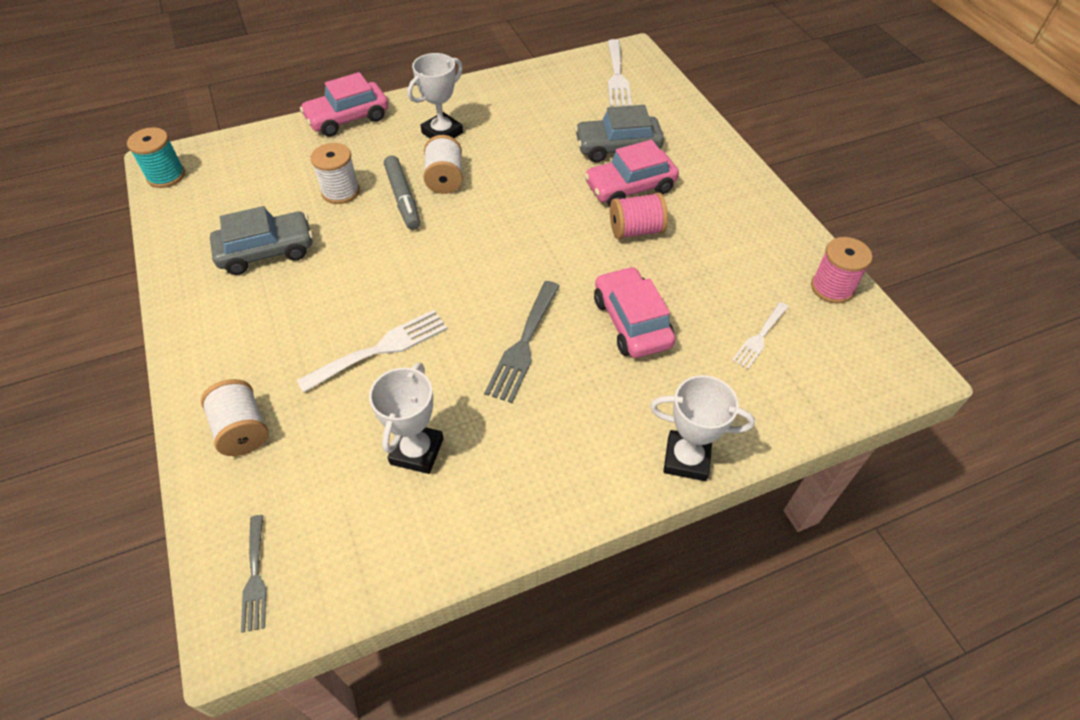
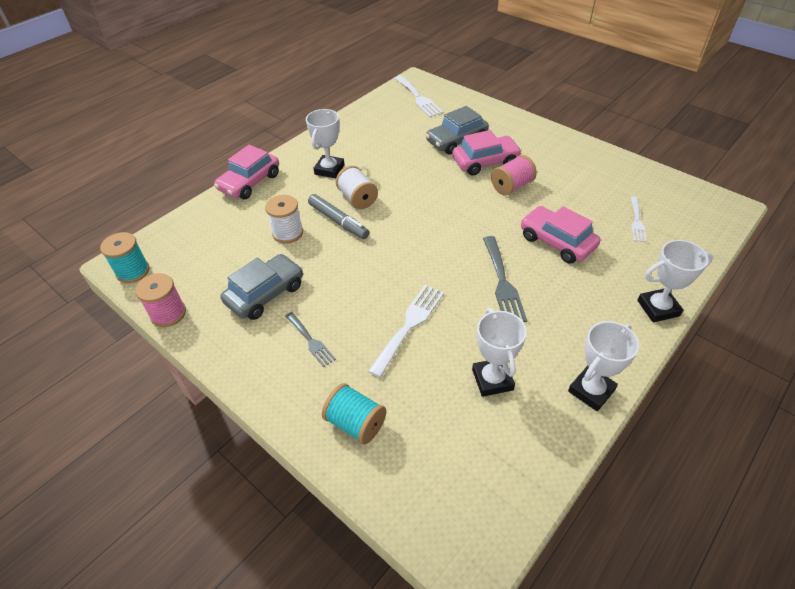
camera: 25 degrees left, 5 degrees down
white spool [201,379,269,456] -> turquoise spool [322,383,386,445]
grey fork [241,515,266,633] -> grey fork moved to [285,312,336,367]
pink car [584,140,679,207] -> pink car turned 150 degrees counterclockwise [452,130,522,176]
pink spool [811,237,872,304] -> pink spool moved to [135,273,186,327]
none -> white trophy [568,321,639,411]

